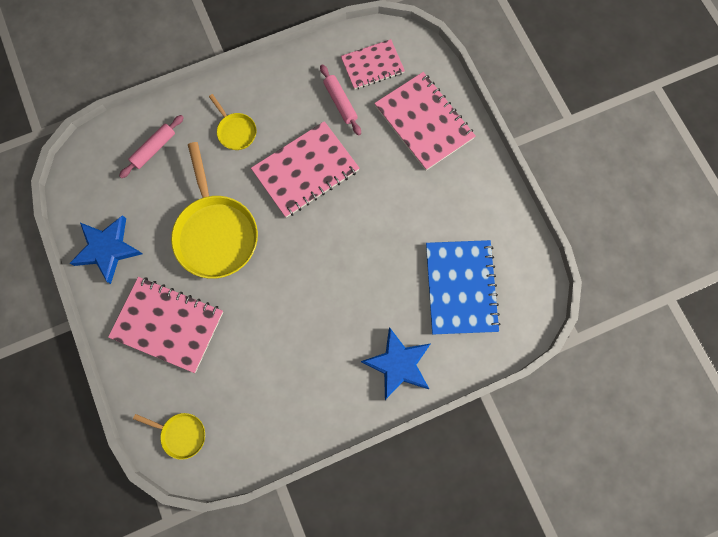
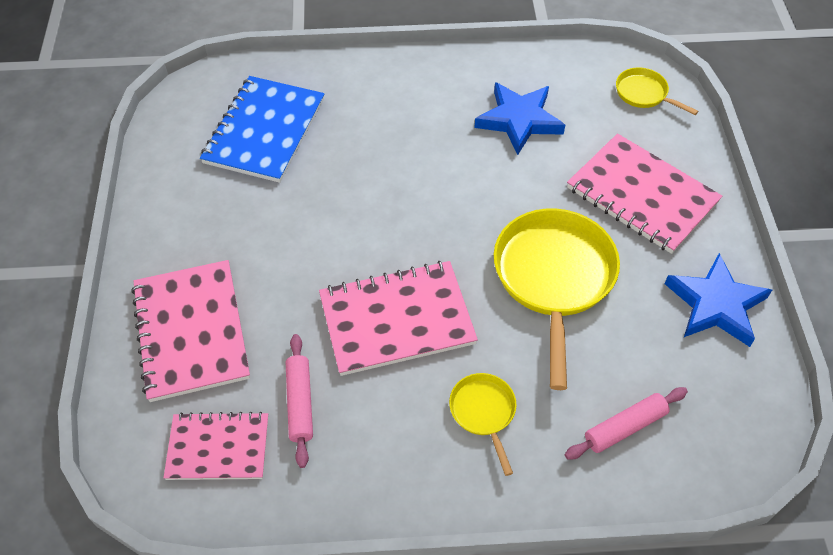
camera: 160 degrees left, 20 degrees down
blue star [361,327,431,400] -> blue star moved to [474,82,565,155]

